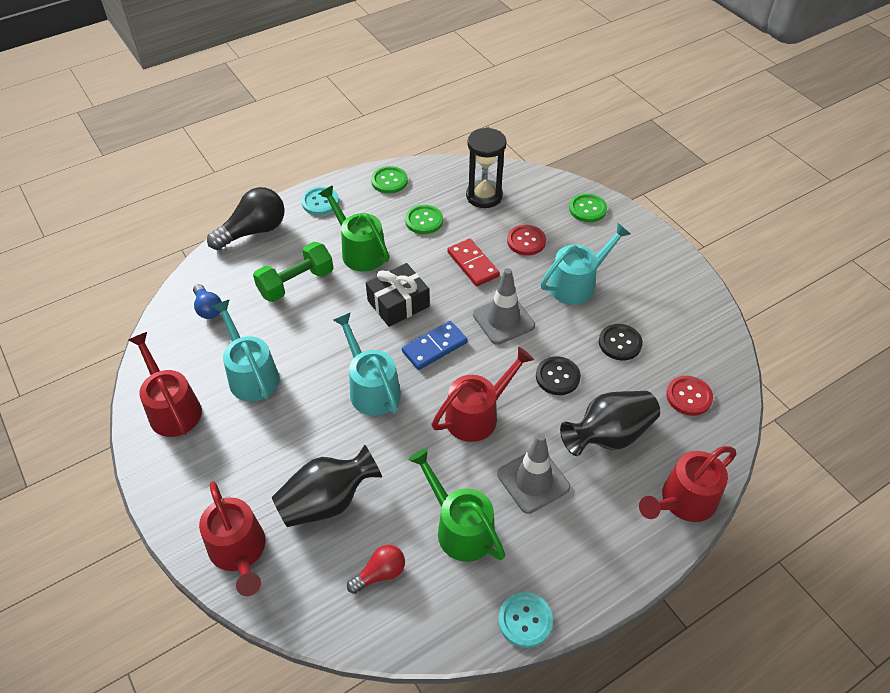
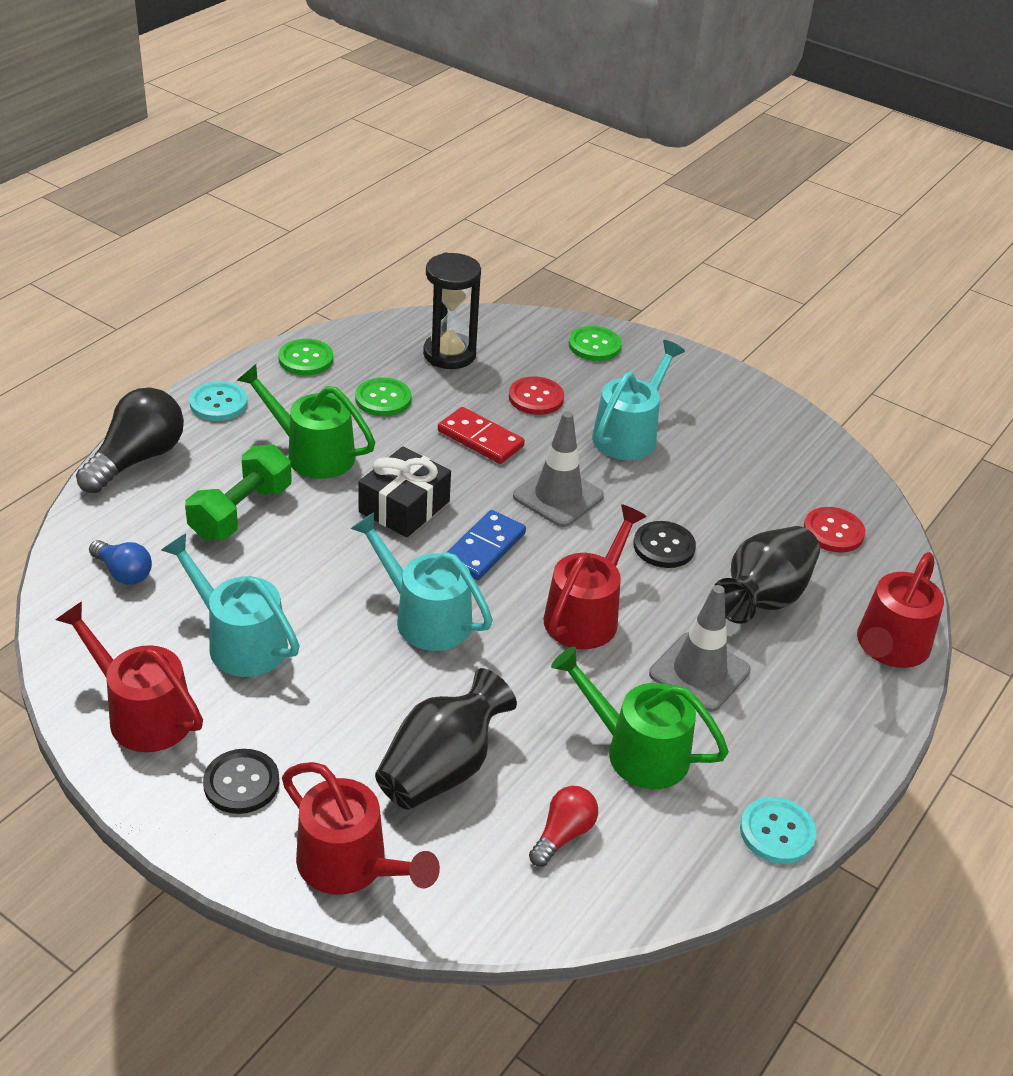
camera: 25 degrees left, 10 degrees down
black button [599,324,643,360] -> black button moved to [203,749,279,814]

